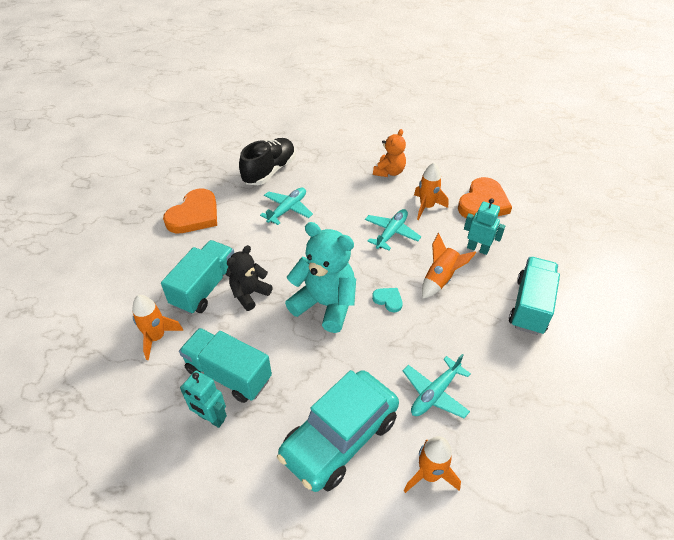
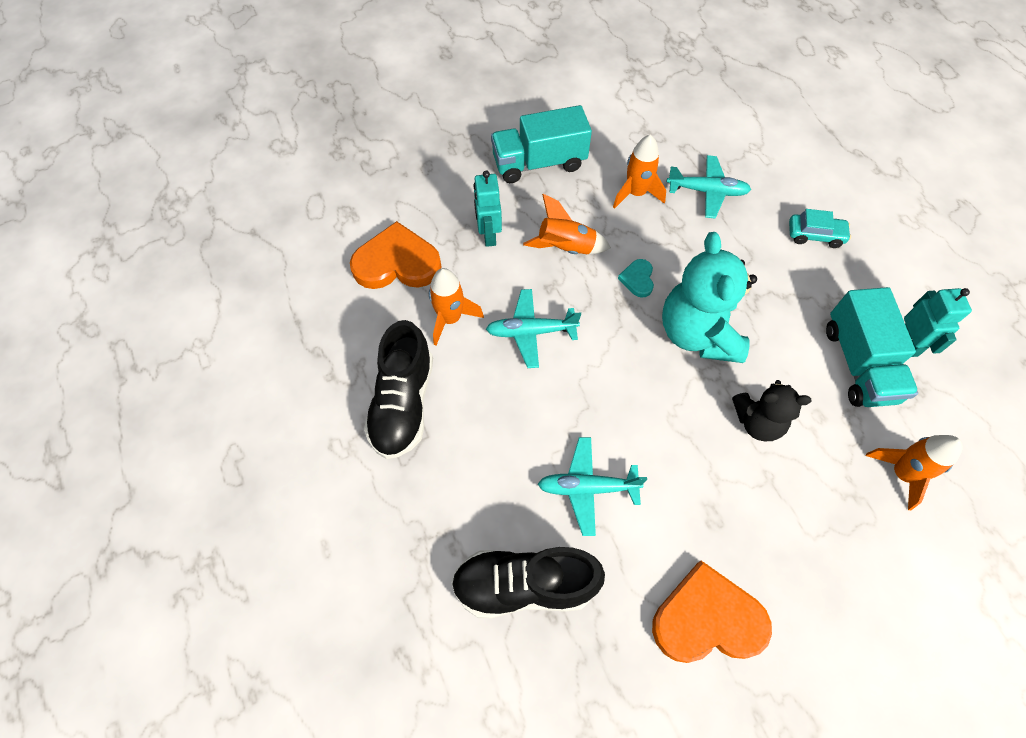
camera: 125 degrees left, 15 degrees up
turquoise truck [161,240,234,315] -> none
turquoise car [277,370,399,492] -> turquoise car [789,209,851,248], size x0.44
orange teddy bear [373,129,406,177] -> black shoe [364,320,433,459]
orange rocket [404,436,461,493] -> orange rocket moved to [613,134,666,209]

